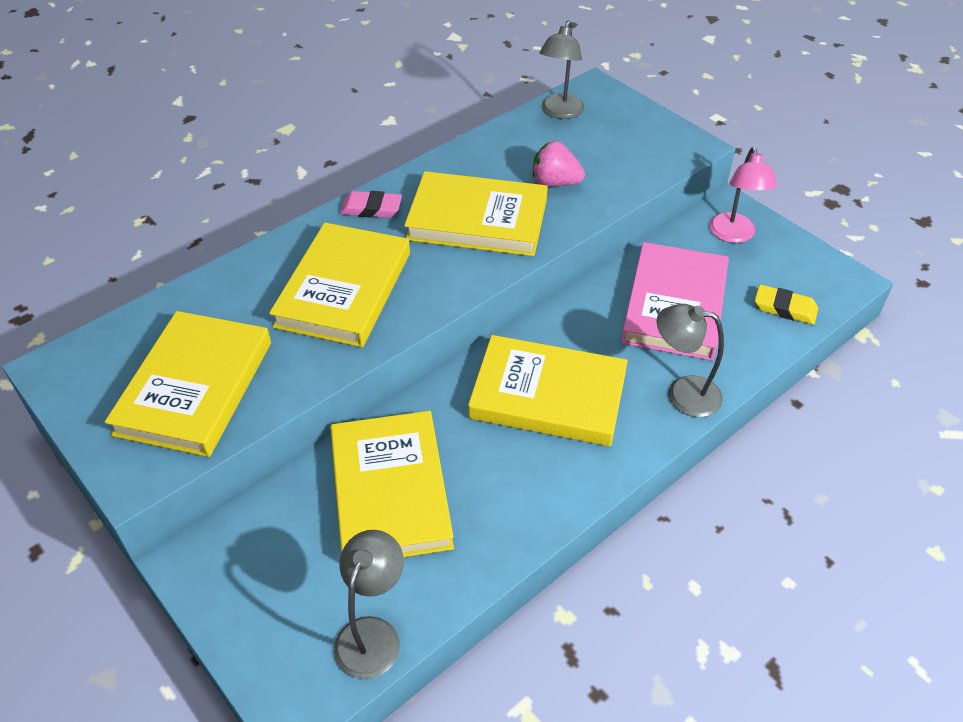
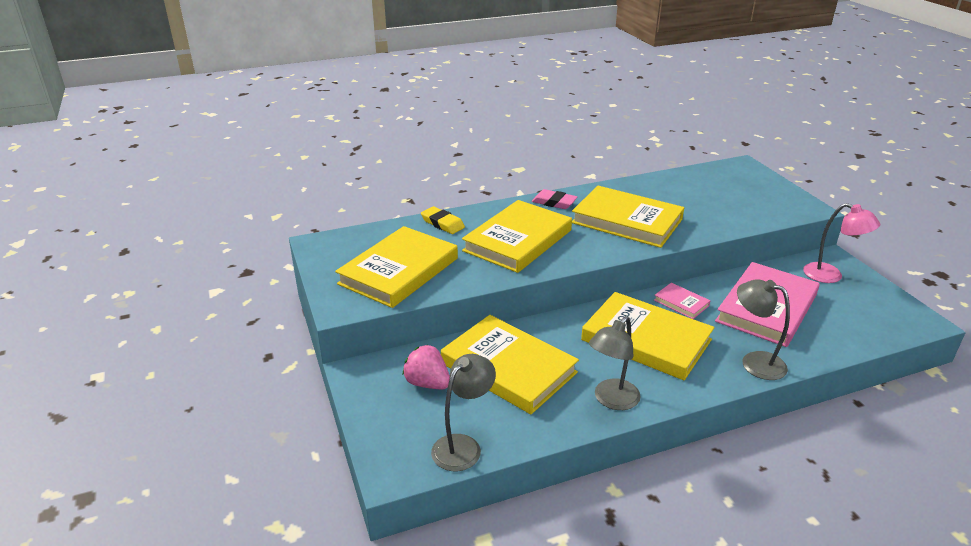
camera: 20 degrees right, 15 degrees down
yellow book [330,411,454,557] -> yellow book turned 60 degrees counterclockwise [441,315,579,414]
pink strawberry [533,141,585,186] -> pink strawberry moved to [403,345,450,389]
grey lamp [540,21,584,119] -> grey lamp moved to [589,316,641,410]
pink lamp [709,147,777,243] -> pink lamp turned 75 degrees counterclockwise [803,203,880,283]
yellow eraser [755,285,818,325] -> yellow eraser moved to [421,206,465,234]
none -> pink book [654,283,710,319]

